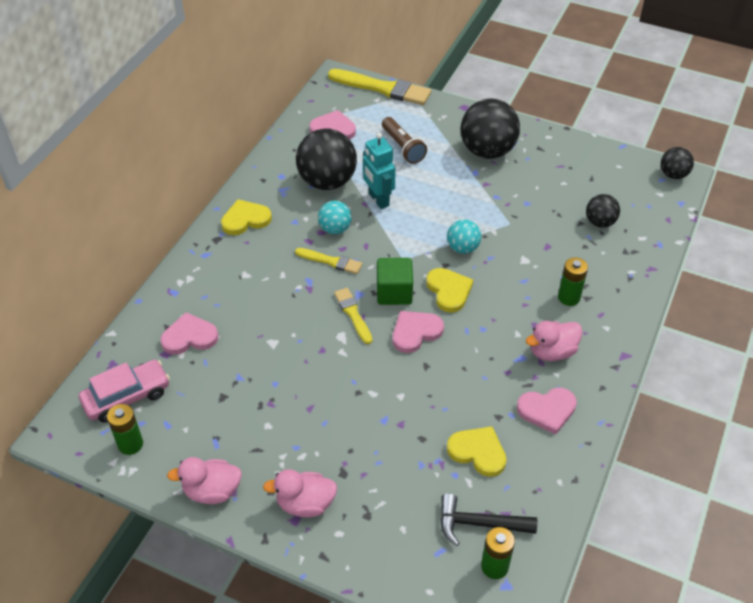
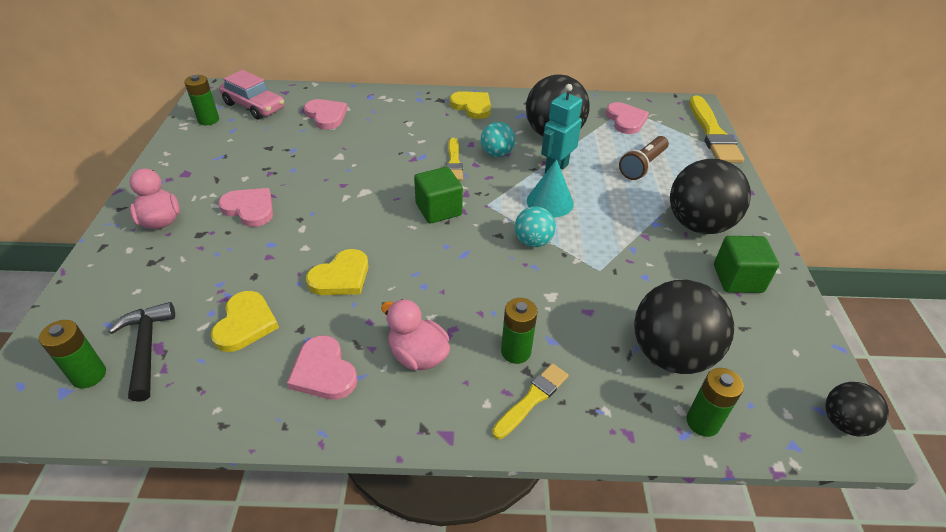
camera: 65 degrees right, 5 degrees down
pink duck [167,457,242,504] -> none
yellow brush [334,288,372,344] -> yellow brush moved to [492,363,569,439]
pink heart [393,311,444,353] -> pink heart moved to [218,188,273,227]
yellow heart [426,268,473,313] -> yellow heart moved to [306,249,368,295]
black ball [586,194,620,228] -> black ball [634,280,734,374], size x1.88
none -> turquoise cone [527,159,574,217]
none -> green battery [686,368,744,437]
none -> green cube [714,236,779,293]

